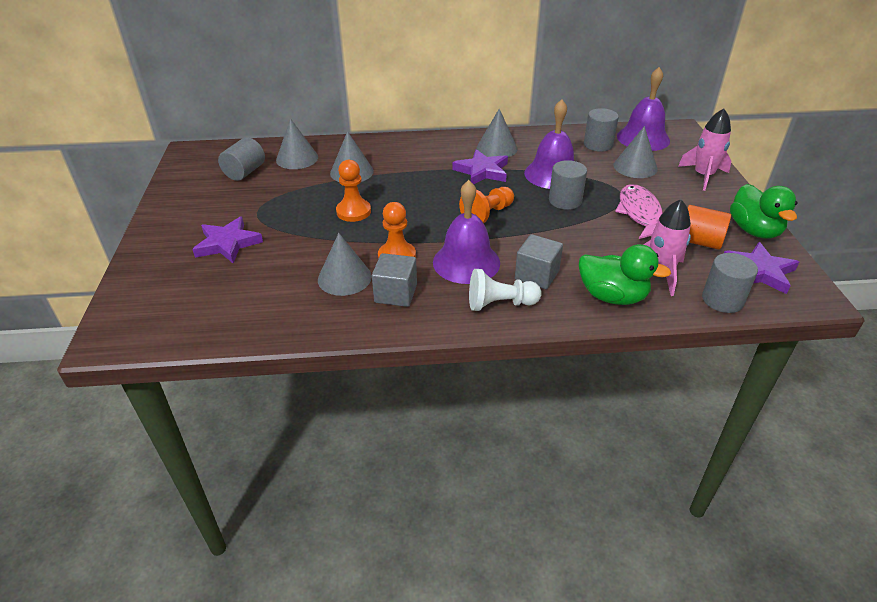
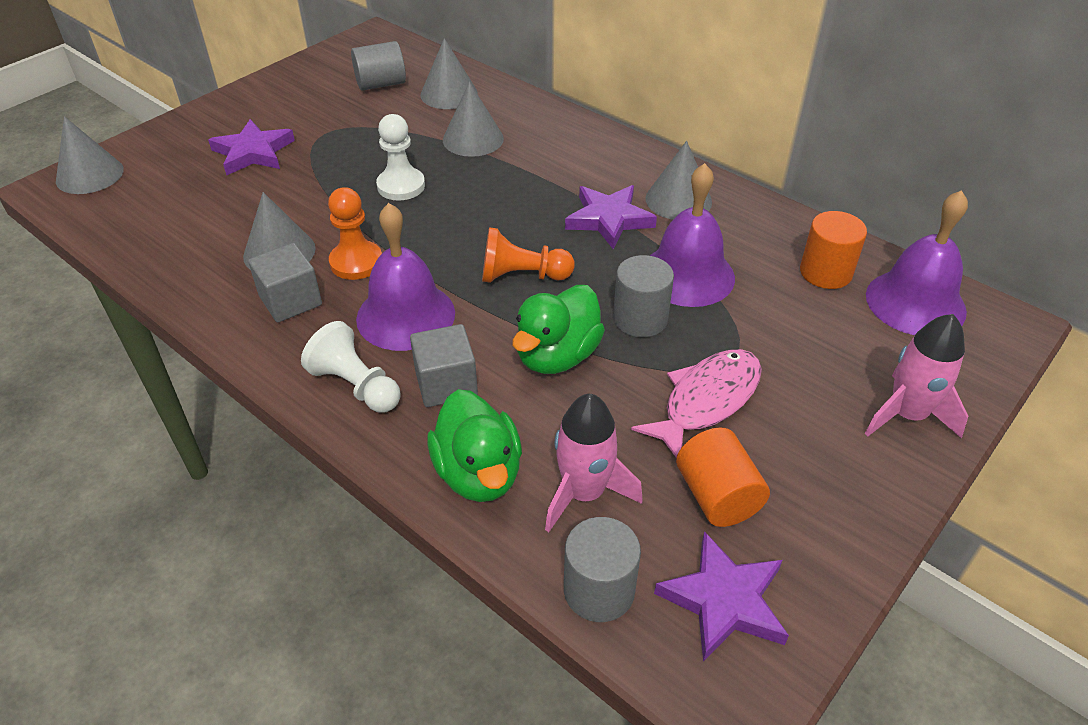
camera: 45 degrees right, 5 degrees up
orange pawn [336,160,371,222] -> white pawn [376,114,425,201]
grey cylinder [584,108,619,152] -> orange cylinder [800,211,867,289]
grey cone [613,126,658,178] -> grey cone moved to [56,116,124,194]
green duck [730,184,798,239] -> green duck moved to [512,285,605,374]

